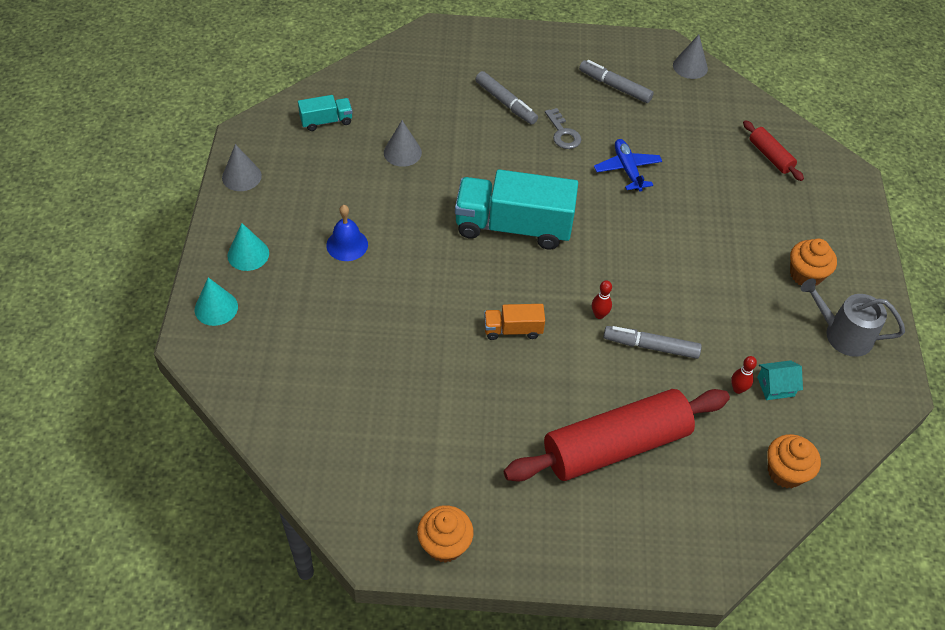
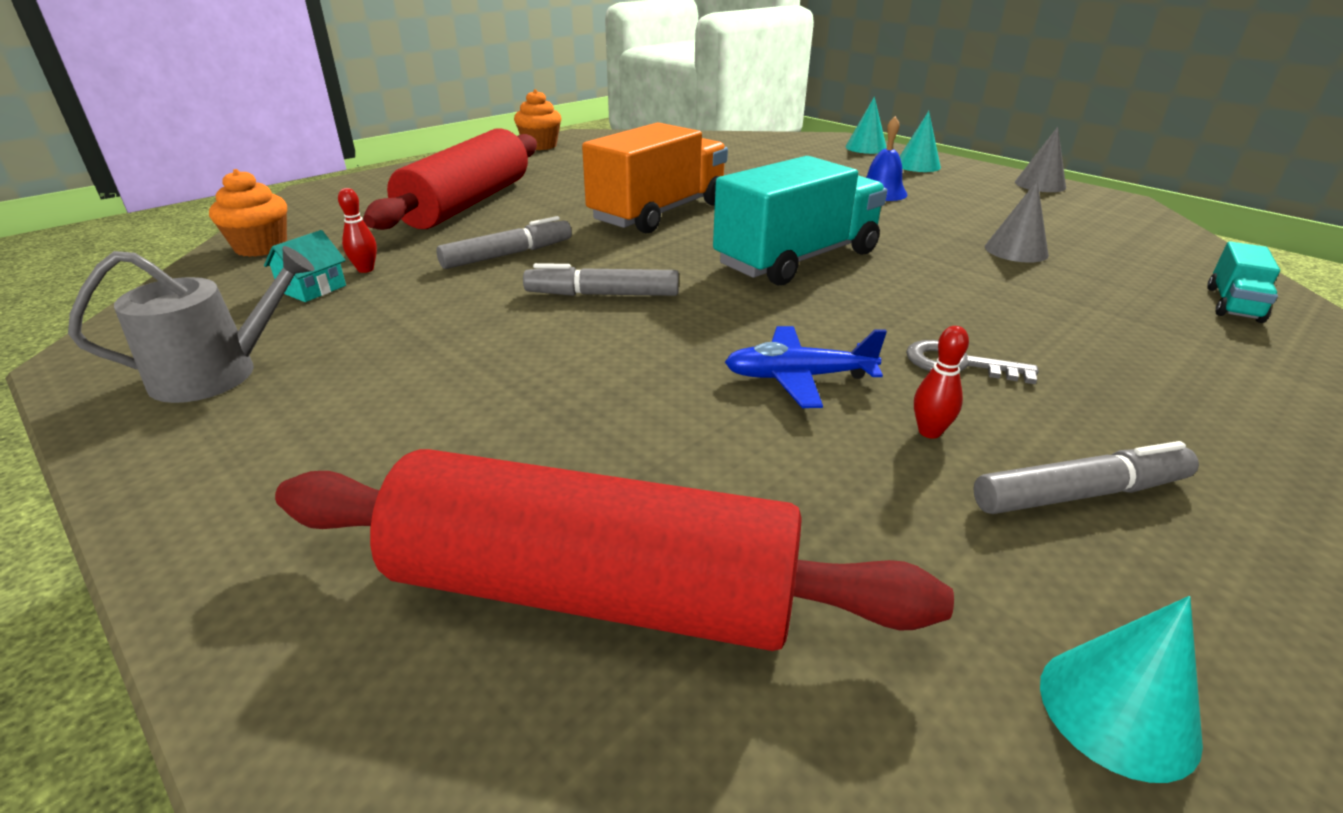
camera: 135 degrees right, 20 degrees down
turquoise truck [298,95,353,131] -> turquoise truck moved to [1207,241,1280,323]
grey marker [475,71,538,125] -> grey marker moved to [523,263,679,296]
orange truck [484,304,545,340] -> orange truck [582,122,728,233], size x2.11
red bowling pin [592,280,612,319] -> red bowling pin moved to [914,326,969,439]
blue plane [594,139,662,191] -> blue plane turned 150 degrees clockwise [725,326,887,408]
grey cone [673,34,708,79] -> turquoise cone [1040,596,1203,783]
red rolling pin [743,120,804,181] -> red rolling pin [275,449,954,651], size x2.21
orange cupcake [790,238,837,285] -> none

